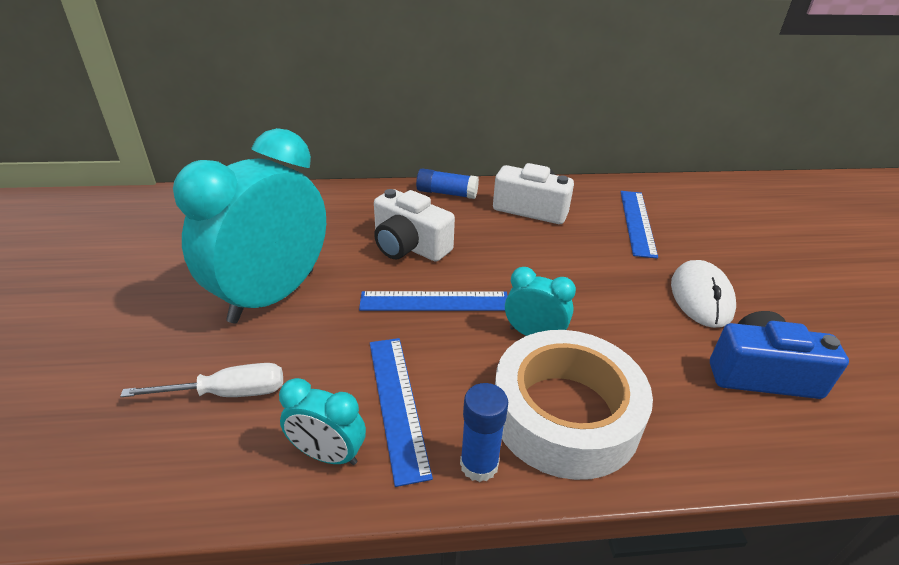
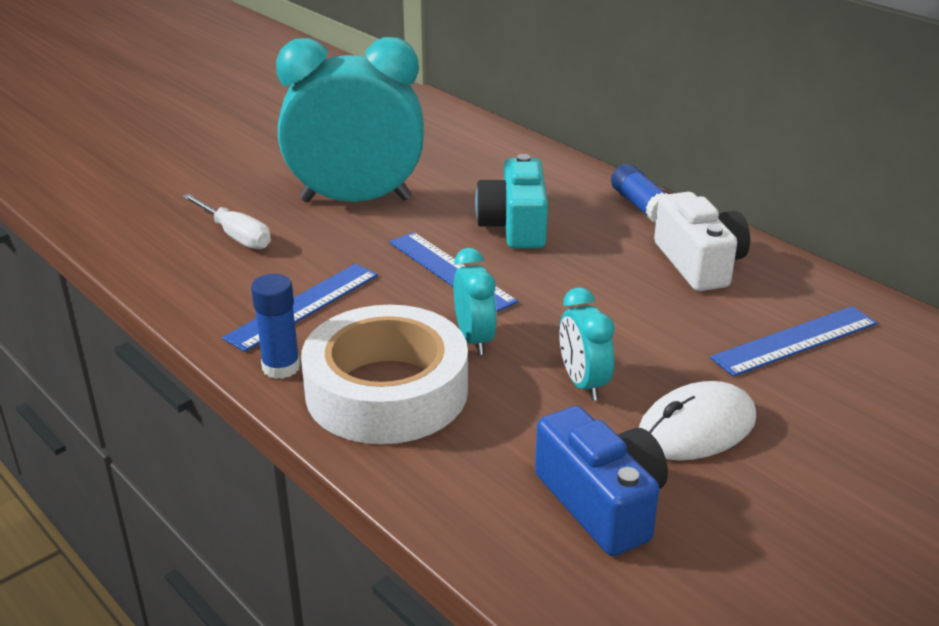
camera: 55 degrees right, 5 degrees down
turquoise clock [279,378,366,465] -> turquoise clock moved to [560,287,614,400]
white camera [374,189,455,262] -> turquoise camera [475,154,548,249]

